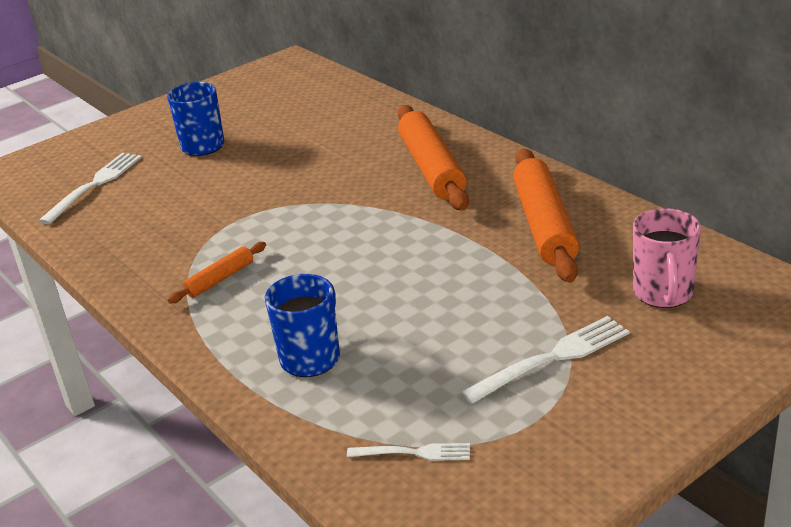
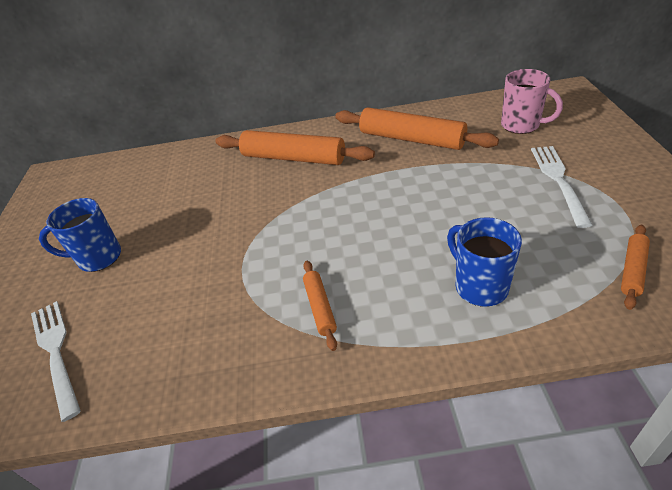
camera: 55 degrees left, 10 degrees up
white fork [347,443,470,461] -> orange rolling pin [621,225,650,310]

